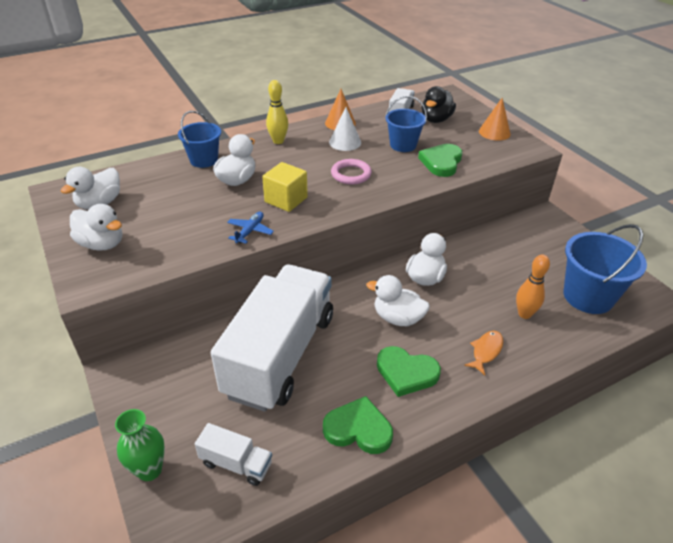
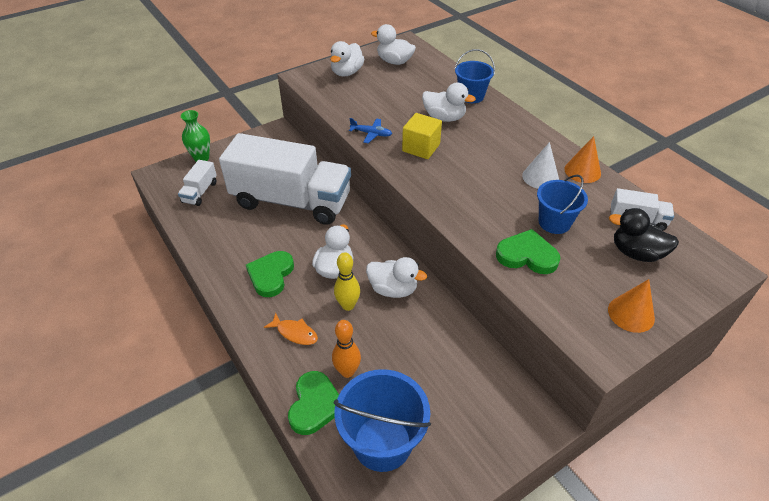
camera: 85 degrees right, 5 degrees up
yellow bowling pin [266,80,288,144] -> yellow bowling pin moved to [334,252,360,311]
green heart [323,396,393,454] -> green heart moved to [288,371,339,435]
pink ring [331,159,372,184] -> none

